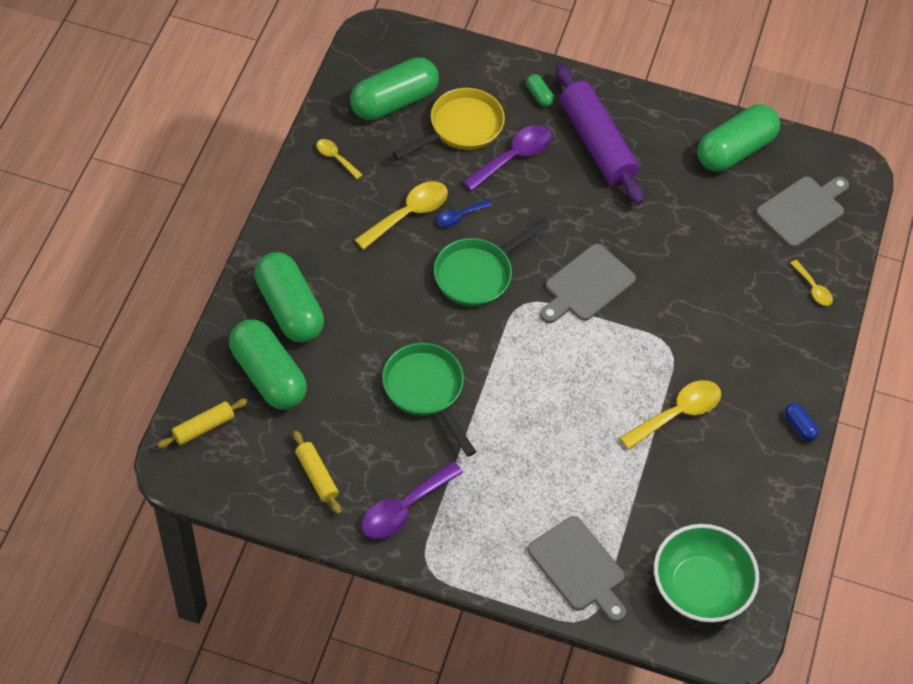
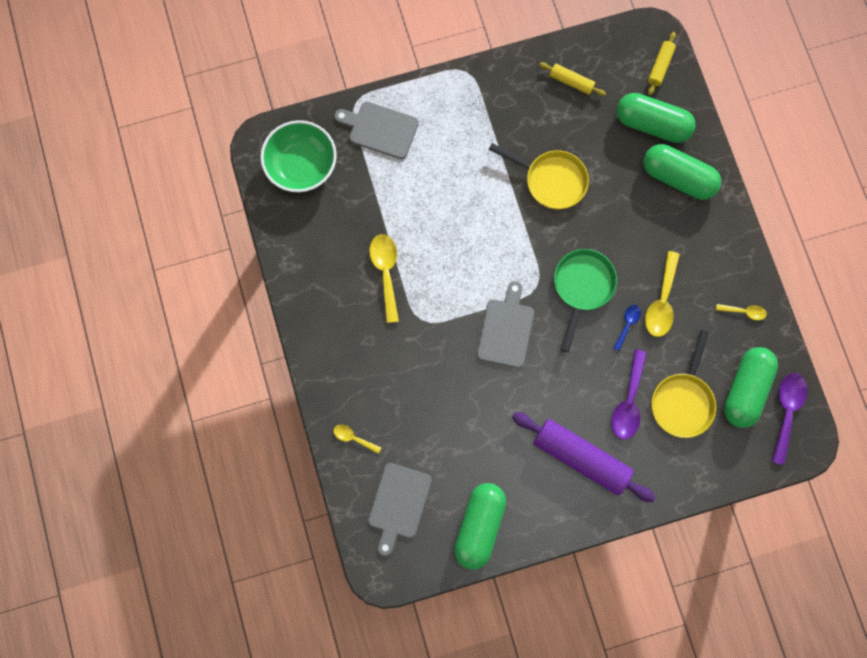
camera: 150 degrees right, 20 degrees up
purple spoon [362,461,463,539] -> purple spoon moved to [772,373,808,465]
green pan [382,343,476,457] -> yellow pan [489,143,589,209]
green capsule [526,74,554,107] -> none
yellow spoon [619,380,721,450] -> yellow spoon turned 150 degrees clockwise [370,234,399,323]
blue capsule [785,403,819,441] -> none

